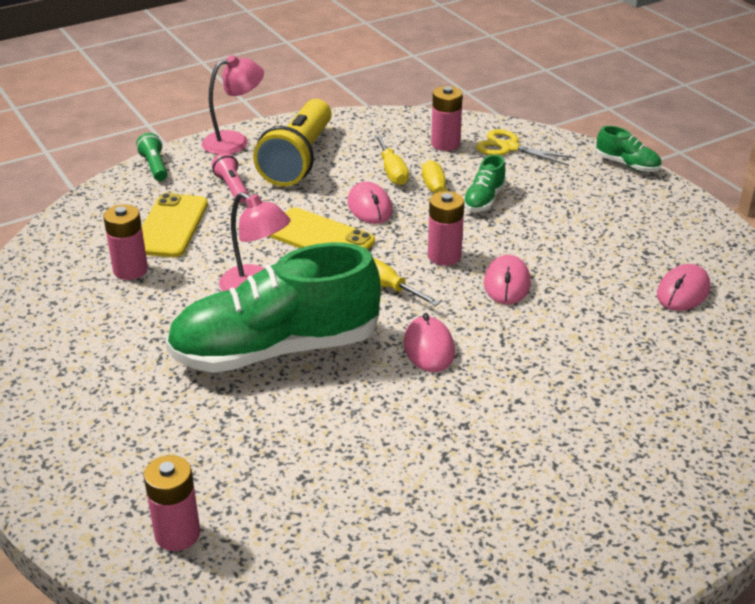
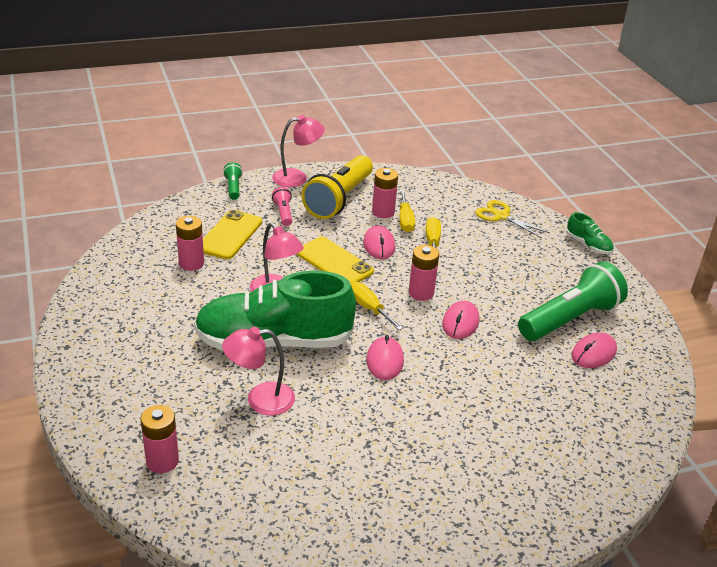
camera: 10 degrees right, 0 degrees up
pink battery [431,86,463,151] -> pink battery moved to [372,168,398,218]
green shoe [463,155,506,212] -> none
none -> pink lamp [222,327,295,415]
none -> green flashlight [518,261,628,341]

